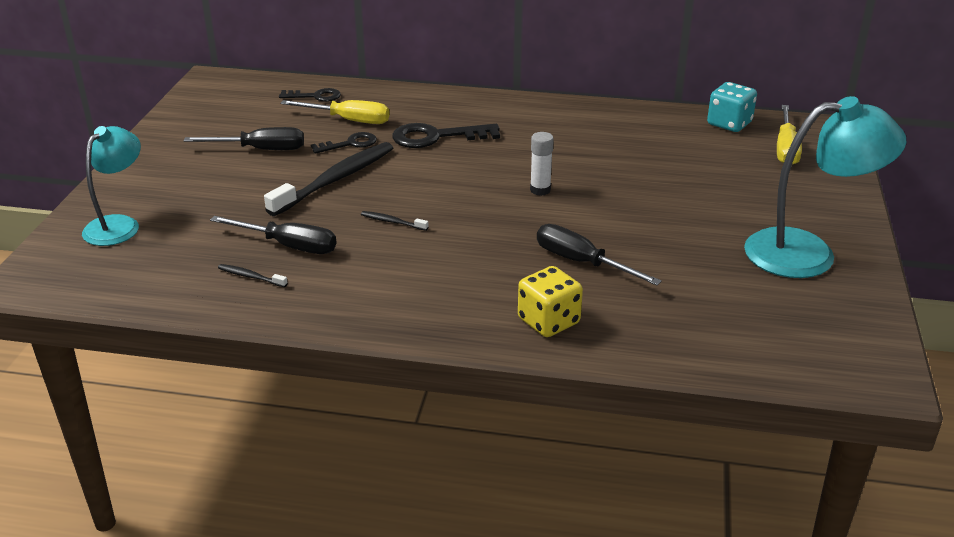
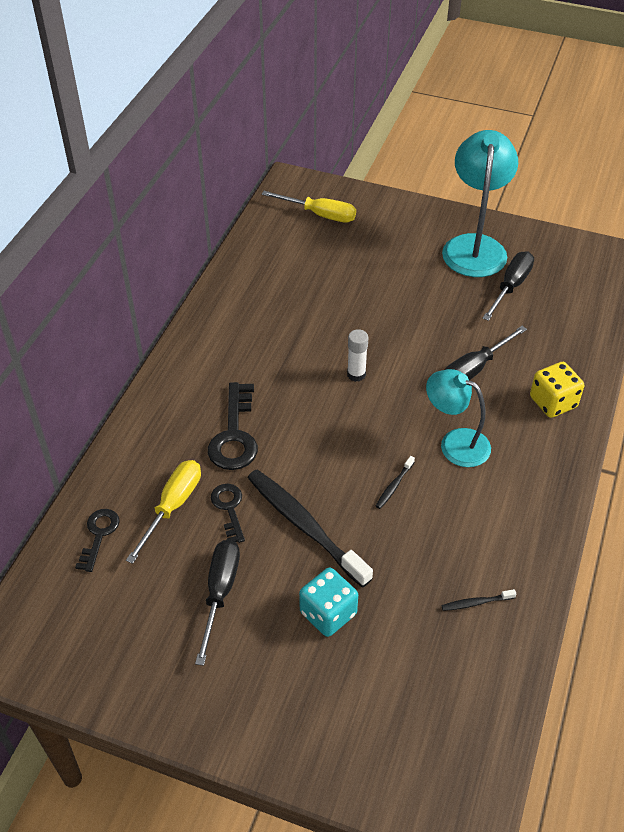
camera: 80 degrees left, 15 degrees up
turquoise lamp [82,126,141,246] -> turquoise lamp moved to [426,369,491,467]
black screwdriver [210,216,336,254] -> black screwdriver moved to [482,251,534,321]
black toothbrush [218,264,288,287] -> black toothbrush turned 45 degrees clockwise [441,589,516,611]
turquoise dice [707,82,757,132] -> turquoise dice moved to [299,568,358,637]

